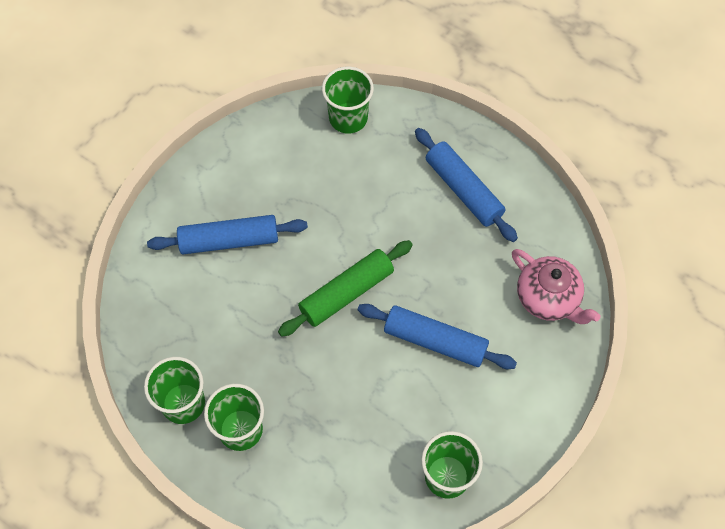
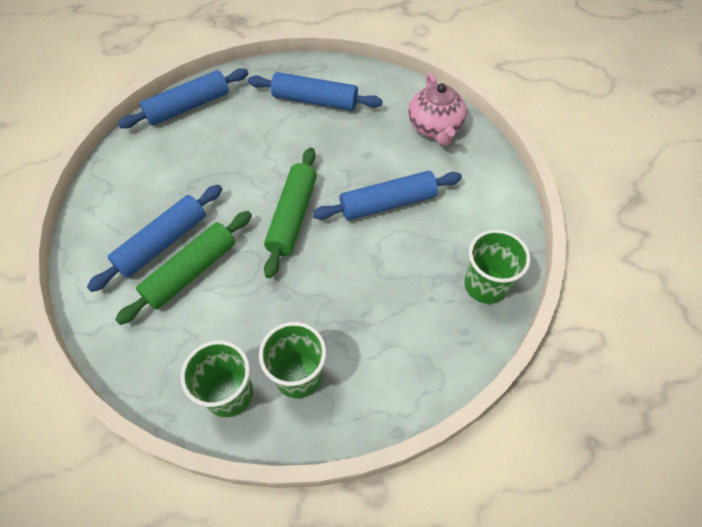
camera: 40 degrees left, 5 degrees down
green cup [322,66,374,134] -> blue rolling pin [118,68,249,128]
pink teapot [512,249,601,324] -> pink teapot turned 75 degrees clockwise [408,73,467,146]
none -> green rolling pin [115,211,252,325]

